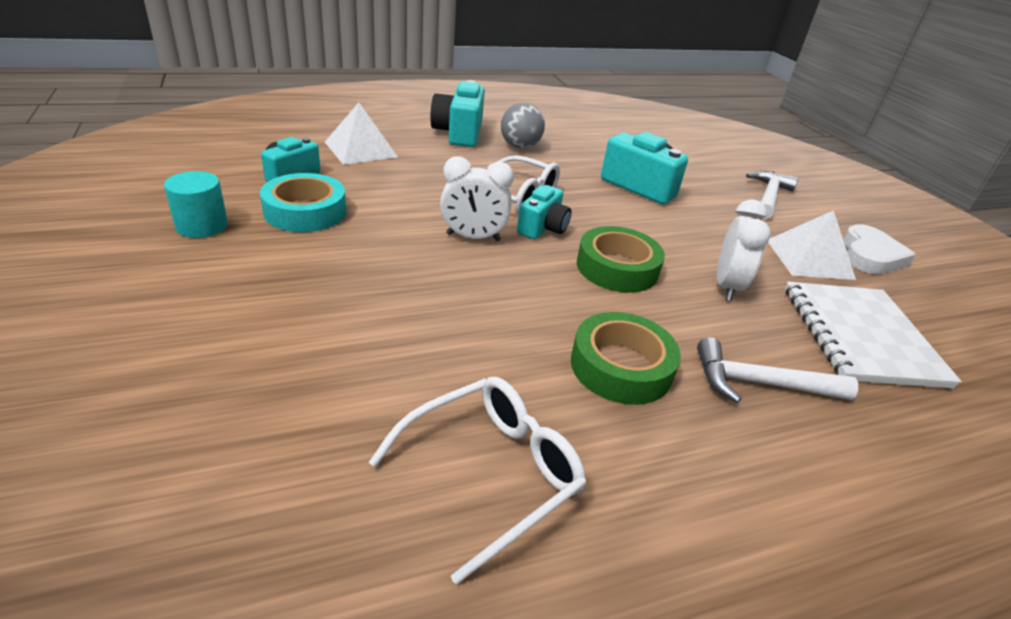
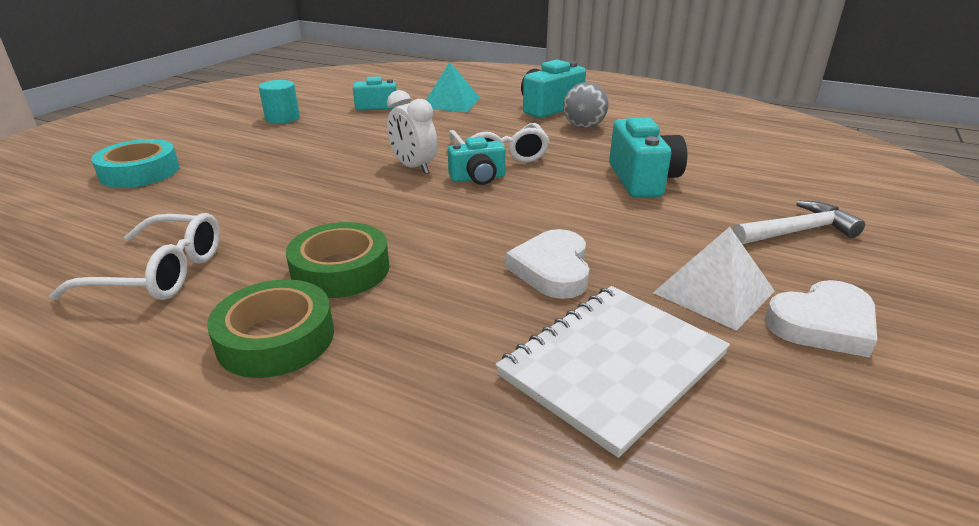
camera: 50 degrees right, 5 degrees down
turquoise tape [260,173,346,232] -> turquoise tape moved to [91,139,179,188]
white pyramid [325,102,398,165] -> turquoise pyramid [426,62,480,112]
green tape [577,226,665,293] -> green tape moved to [207,279,334,378]
white hammer [697,337,858,403] -> none
white clock [717,199,771,301] -> white heart [506,229,589,299]

